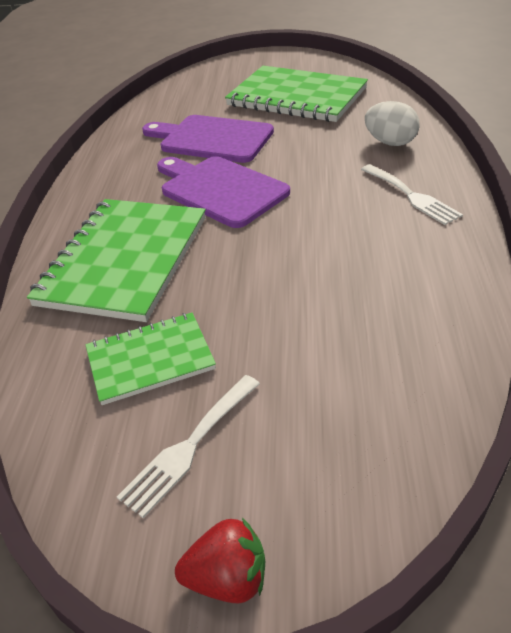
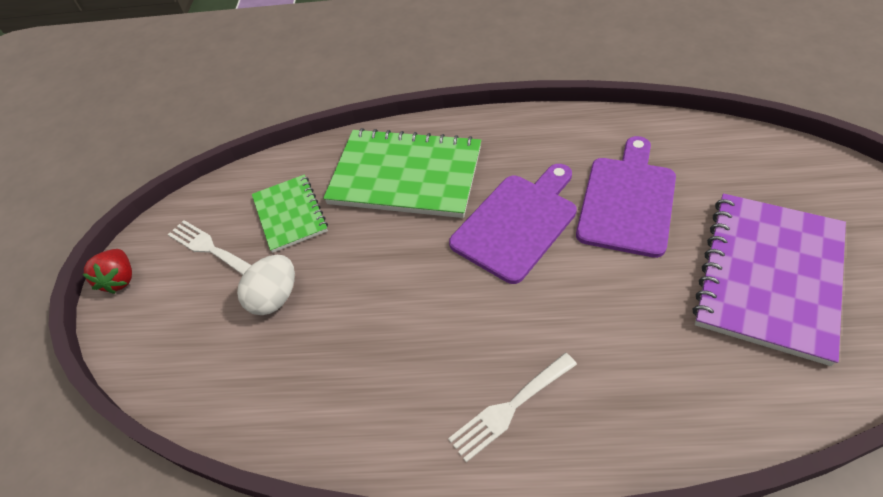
camera: 90 degrees right, 10 degrees up
green notebook [225,66,368,122] -> purple notebook [692,193,846,366]
white egg [365,101,420,146] -> white egg moved to [237,255,295,315]

